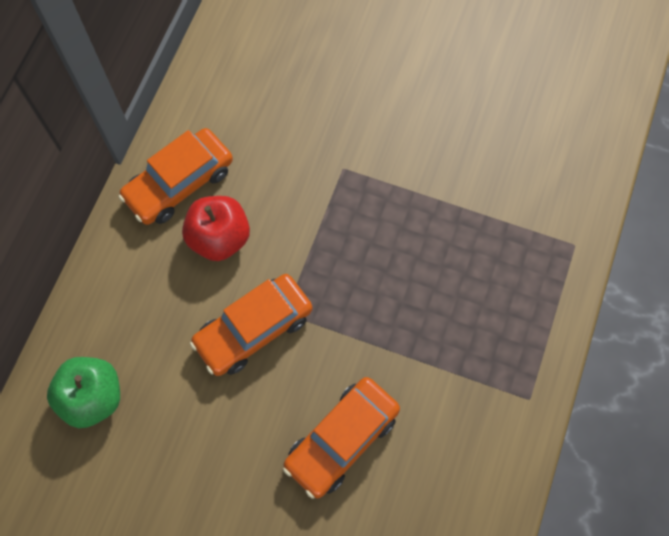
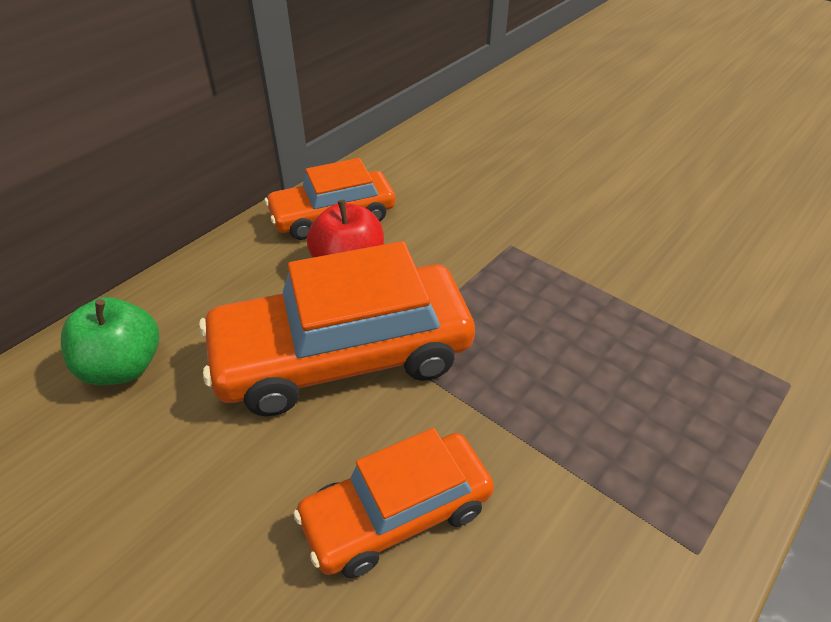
camera: 20 degrees right, 25 degrees down
orange car [190,274,313,376] -> orange car [199,241,475,416], size x1.65

